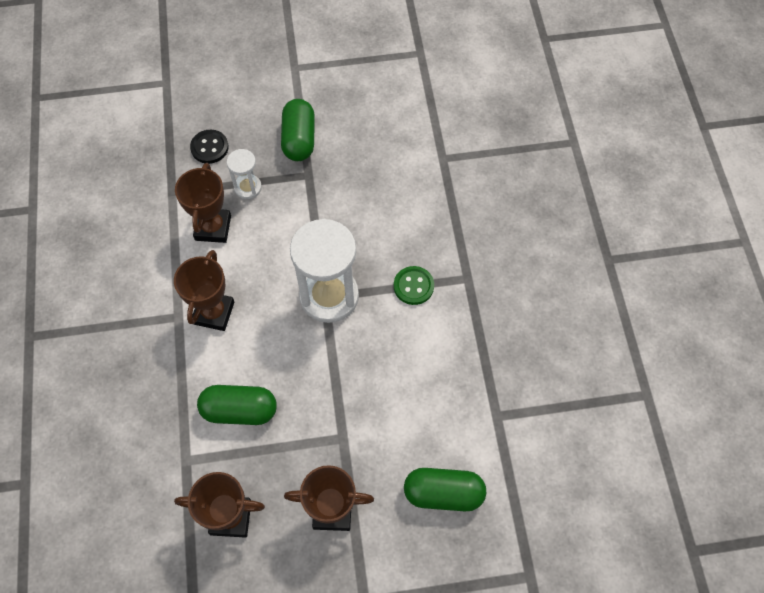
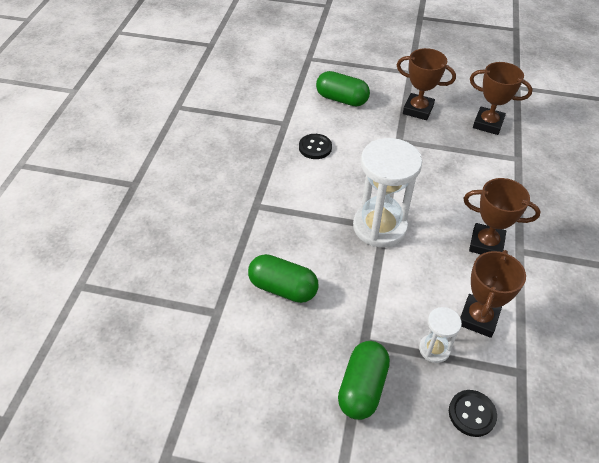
camera: 160 degrees left, 15 degrees down
brown trophy [174,250,234,331] -> brown trophy turned 75 degrees clockwise [463,178,541,254]
green capsule [197,385,277,425] -> green capsule moved to [248,254,319,303]
green button [394,266,434,305] -> none
none -> black button [299,134,332,159]

